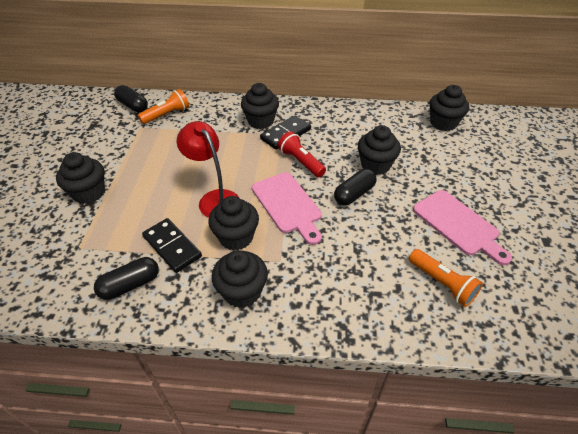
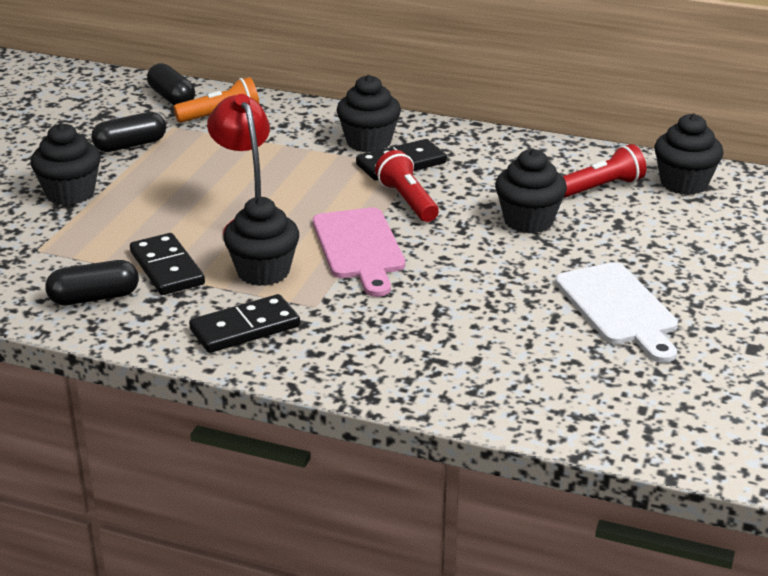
camera: 15 degrees right, 15 degrees down
black cupcake [212,250,268,308] -> black domino [189,294,300,353]
black capsule [334,169,377,205] -> black capsule moved to [91,112,166,152]
orange flashlight [409,249,483,307] -> none
pink cutting board [413,190,512,265] -> white cutting board [555,262,678,363]
none -> red flashlight [562,144,646,198]

